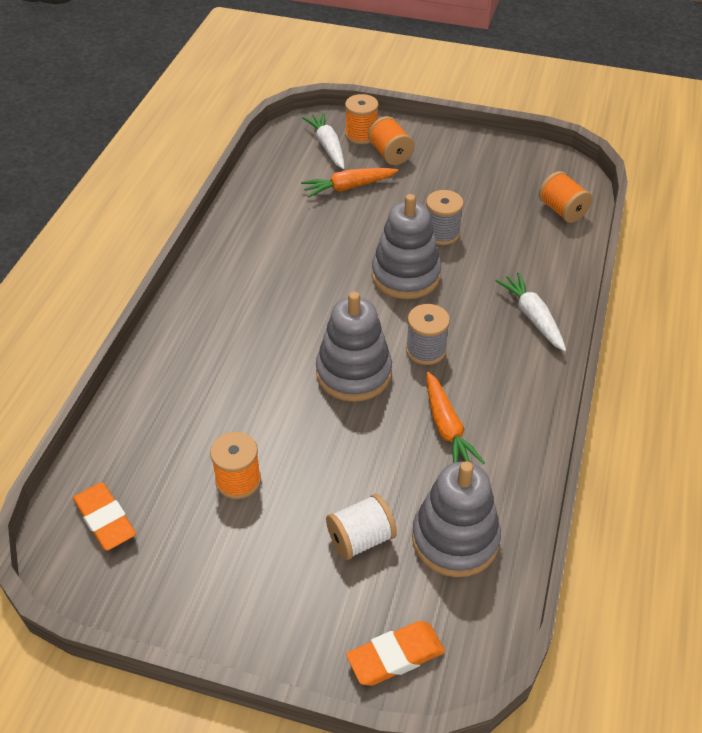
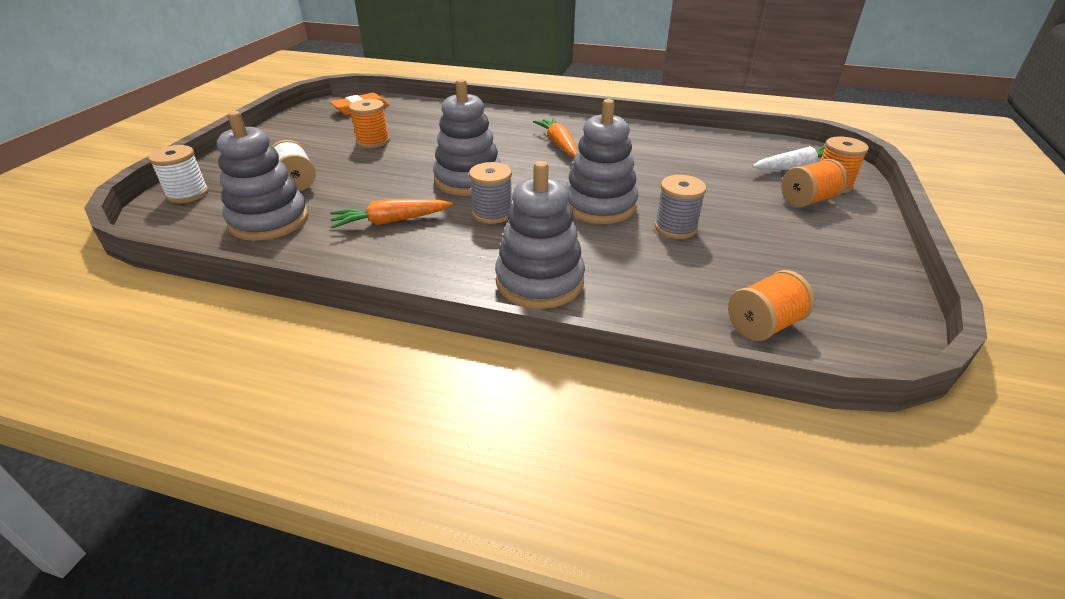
camera: 90 degrees right, 10 degrees down
orange carrot [301,168,398,198] -> orange carrot moved to [533,118,578,157]
orange eraser [346,621,445,686] -> white spool [148,145,209,203]
white carrot [495,272,566,352] -> grey stacking toy [495,161,585,309]

